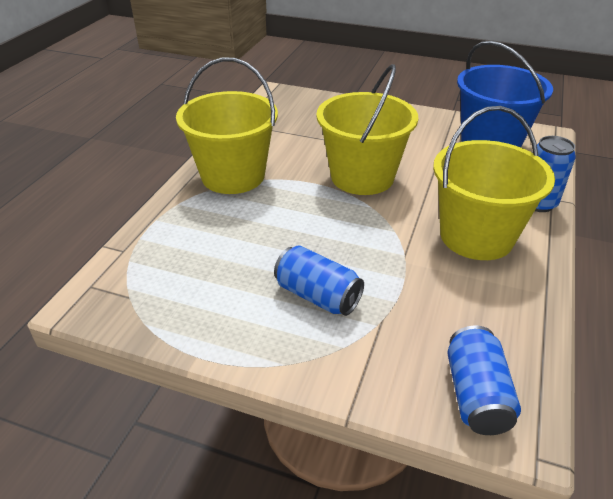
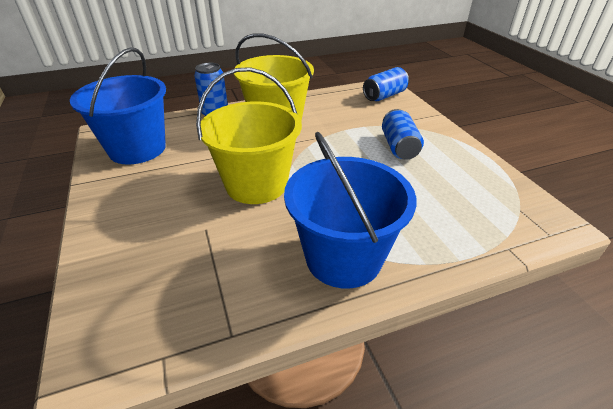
camera: 130 degrees left, 0 degrees up
yellow bucket [176,58,278,194] -> blue bucket [284,132,416,289]

